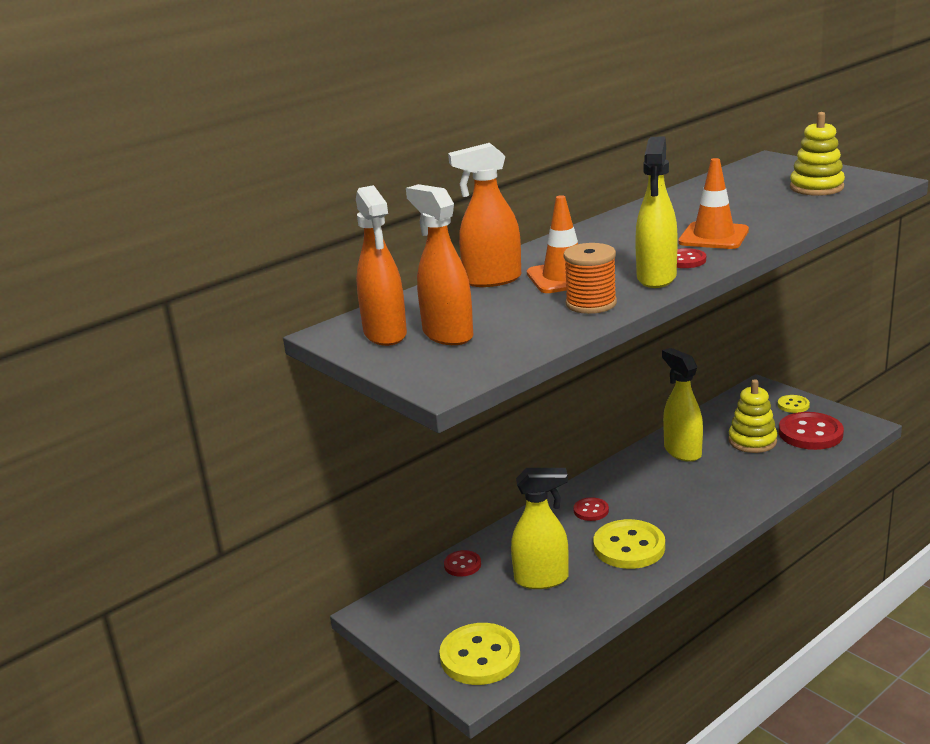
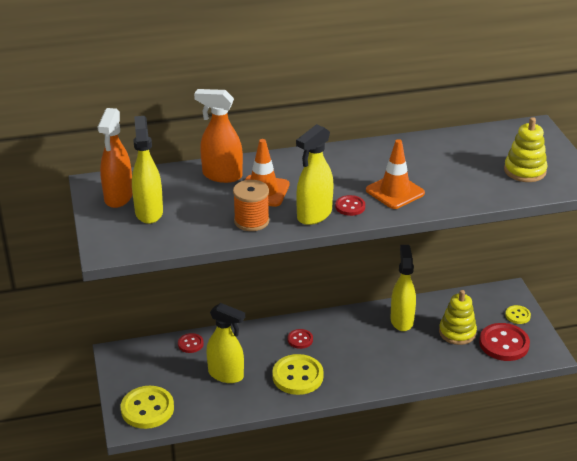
camera: 25 degrees right, 10 degrees up
orange spray bottle [406,184,473,345] -> yellow spray bottle [132,116,163,224]

